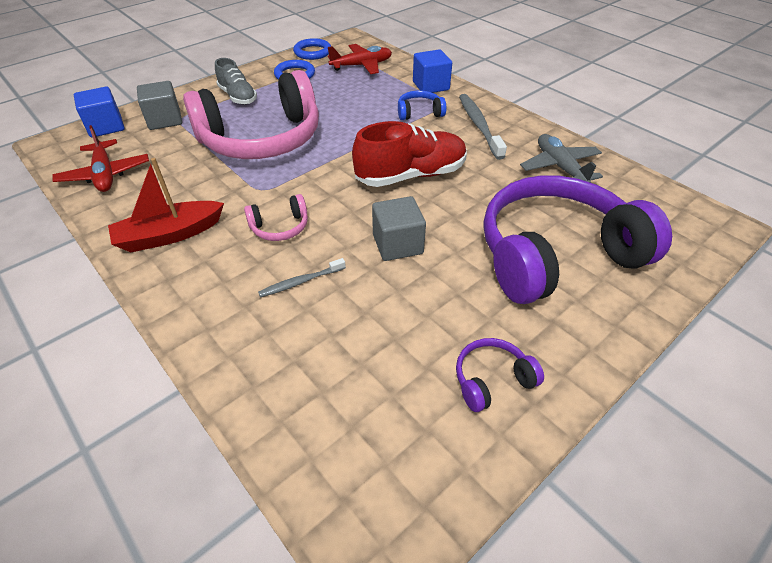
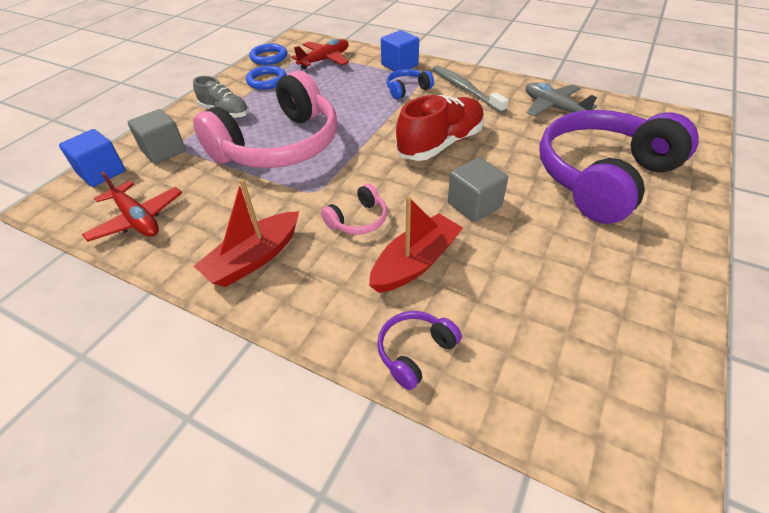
camera: 20 degrees left, 0 degrees up
grey toothbrush [258,258,346,297] -> red boat [369,196,463,293]
purple headphones [456,338,544,412] -> purple headphones moved to [377,311,462,390]

